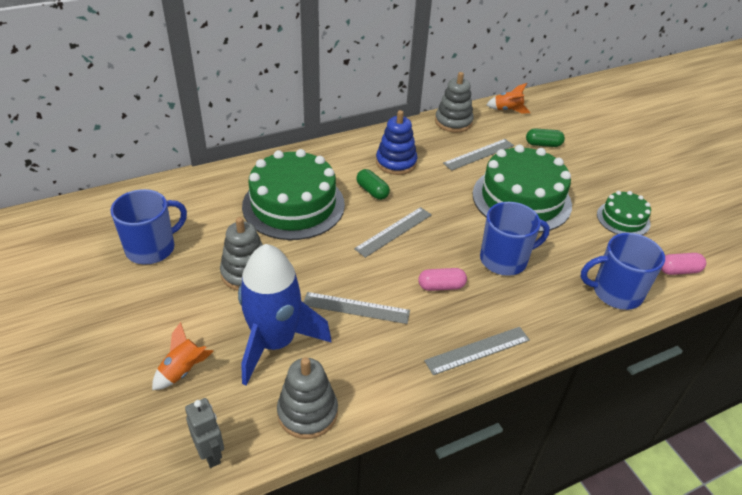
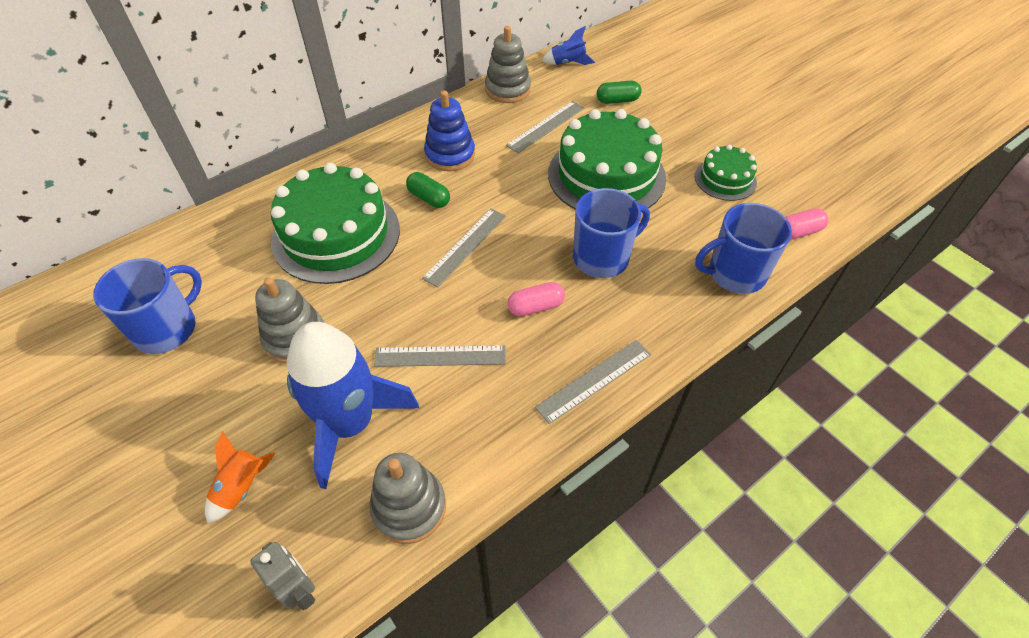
camera: 10 degrees left, 10 degrees up
orange rocket [486,83,531,114] -> blue rocket [542,26,595,65]

